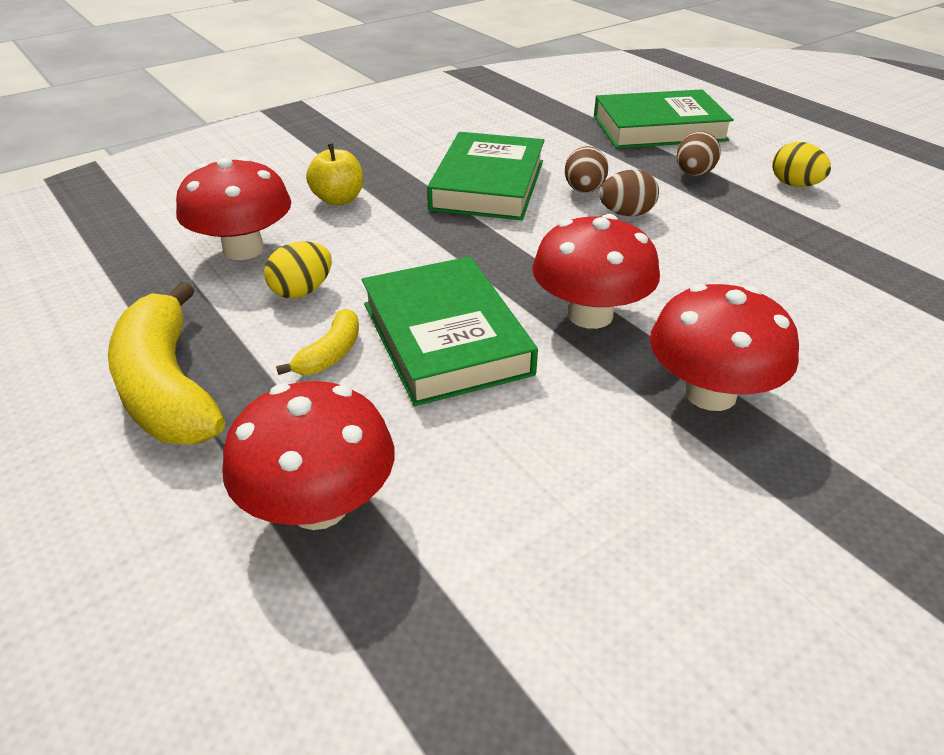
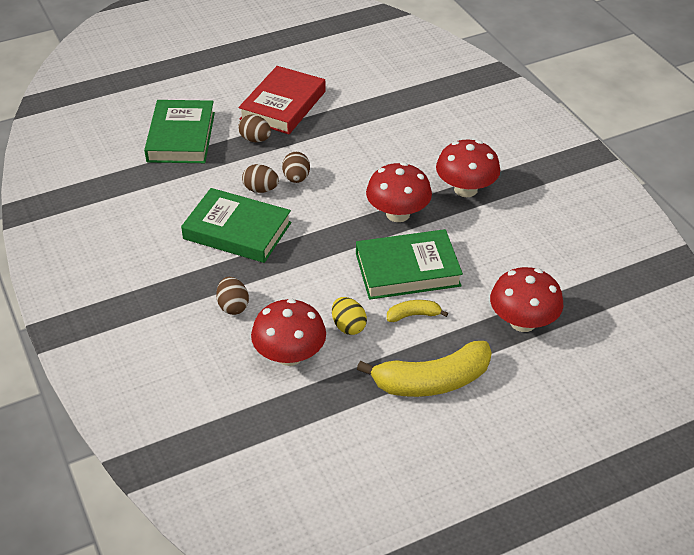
camera: 80 degrees left, 5 degrees up
yellow banana [276,308,359,375] -> yellow banana turned 45 degrees counterclockwise [387,300,448,322]
yellow apple [306,143,363,205] -> brown egg [216,277,249,315]
yellow egg [772,142,831,187] -> red book [239,66,326,134]

